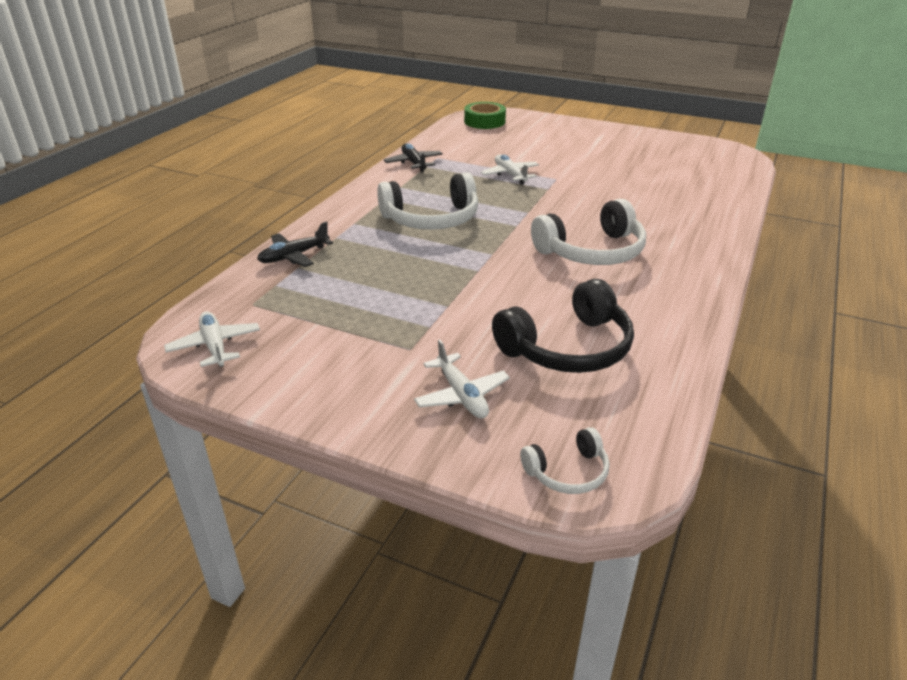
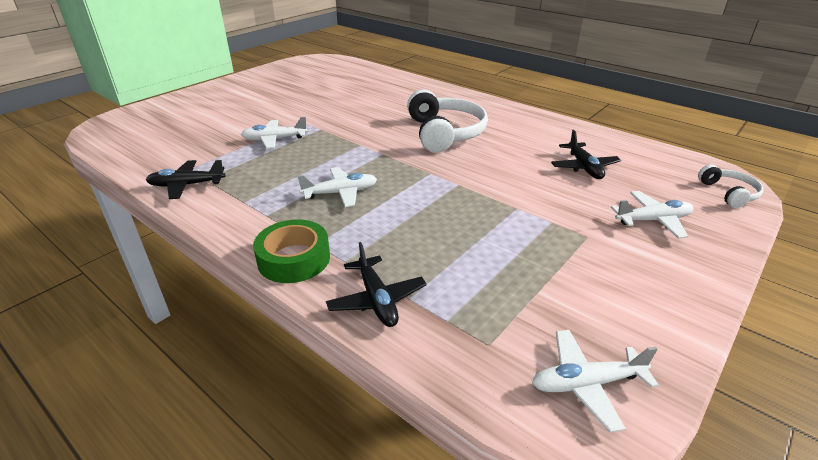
camera: 75 degrees left, 0 degrees up
white headphones [377,173,478,230] -> white plane [297,167,377,207]
green tape [464,102,506,129] -> green tape moved to [253,220,330,283]
black headphones [492,279,634,373] -> black plane [551,130,621,179]

